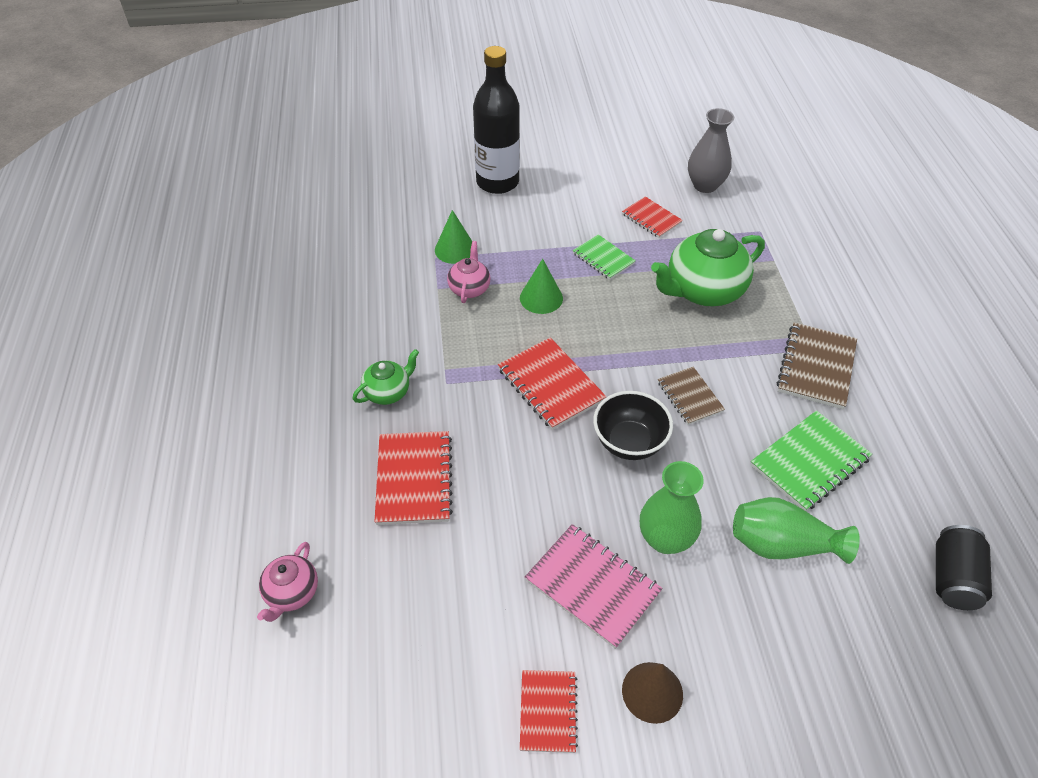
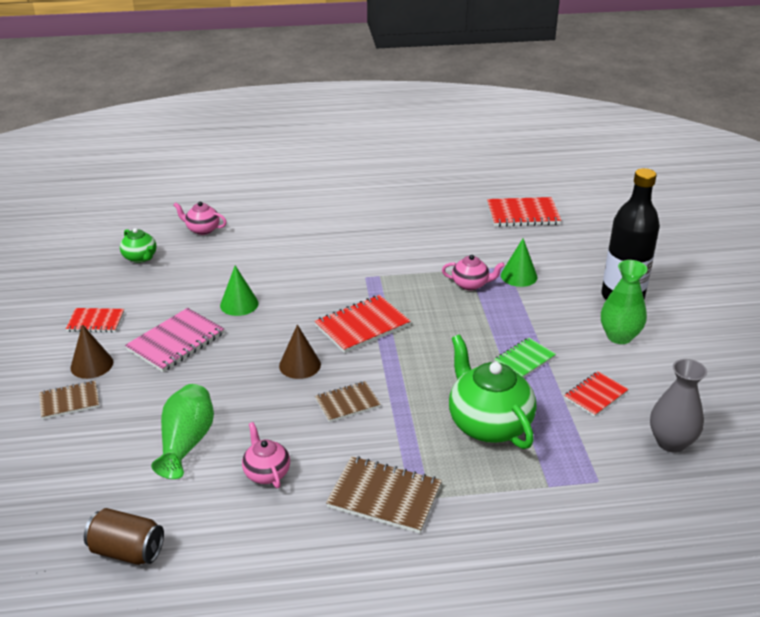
camera: 90 degrees right, 15 degrees down
green teapot [353,349,419,405] -> green teapot moved to [120,228,156,263]
red notebook [374,431,453,525] -> red notebook moved to [487,197,562,227]
green cone [520,259,563,314] -> green cone moved to [220,266,259,316]
black bowl [593,391,673,460] -> brown cone [279,324,321,379]
green vase [640,461,704,554] -> green vase moved to [601,260,648,344]
green notebook [751,410,872,511] -> pink teapot [242,422,290,488]
black can [936,525,992,610] -> brown can [84,508,164,565]
none -> brown notebook [39,381,100,419]

